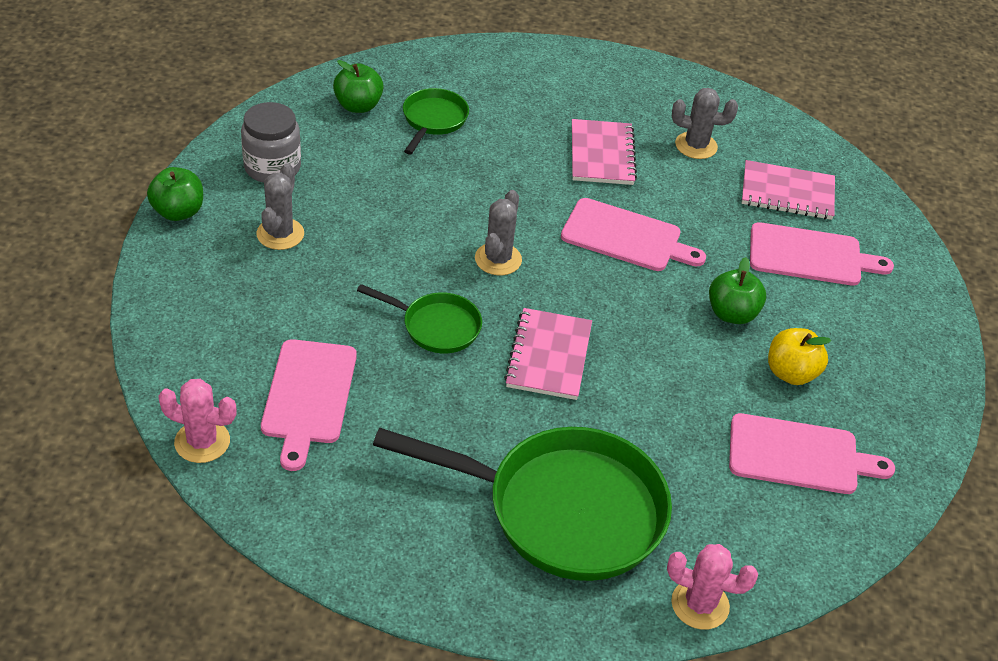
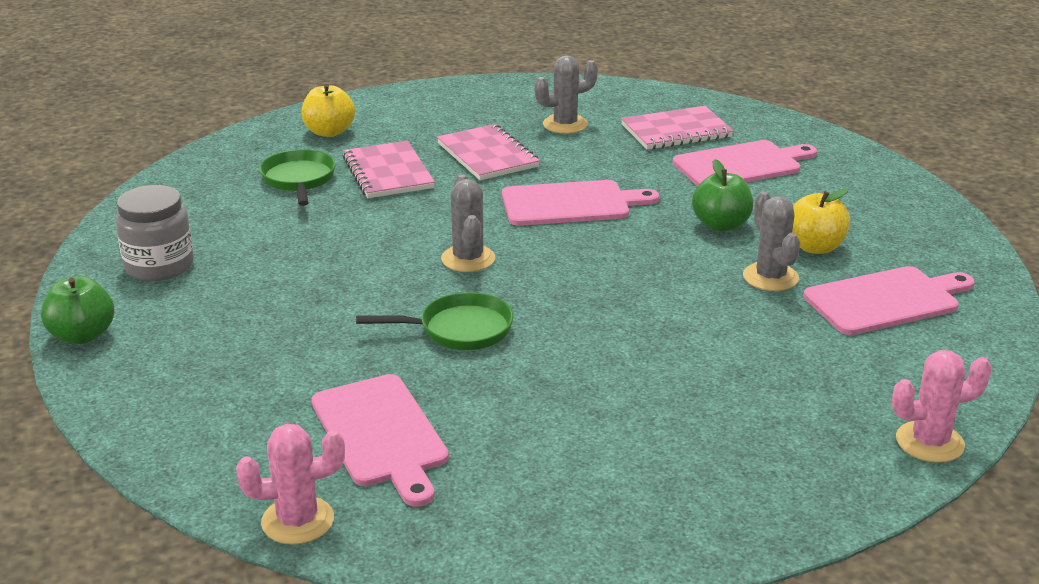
camera: 25 degrees left, 15 degrees down
grey cactus [256,163,304,250] -> grey cactus moved to [743,191,800,291]
green apple [333,60,384,113] -> none
green pan [373,427,672,581] -> none
pink notebook [504,308,592,400] -> pink notebook moved to [342,141,435,198]
none -> yellow apple [302,84,355,137]

